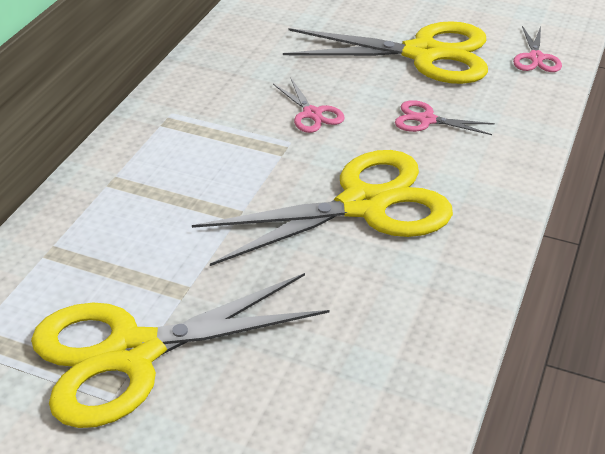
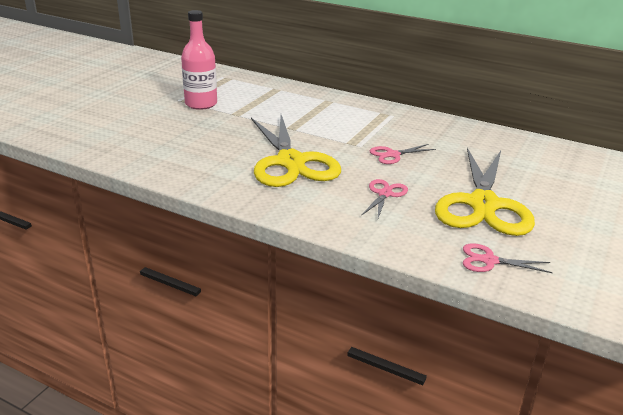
camera: 95 degrees right, 10 degrees down
yellow scissors [31,273,329,428] -> pink bottle [181,10,217,110]

